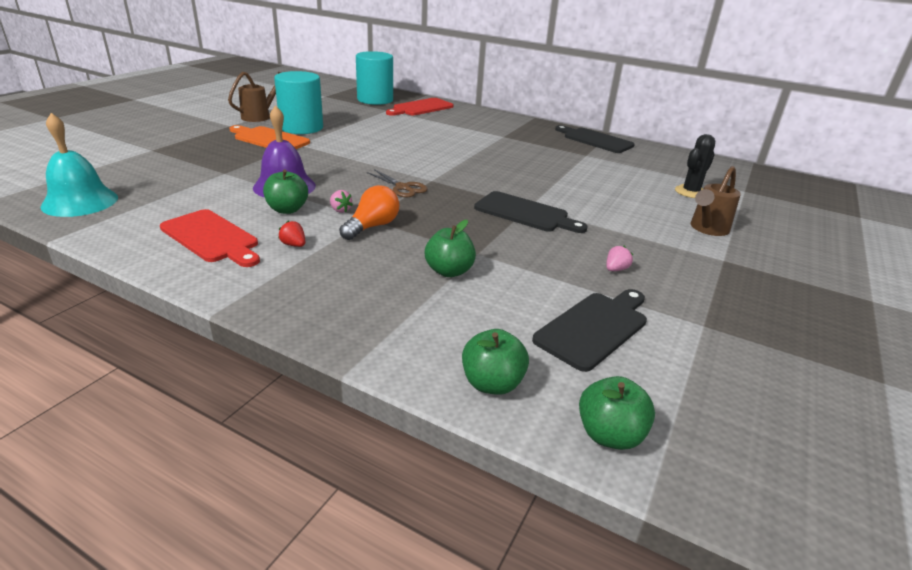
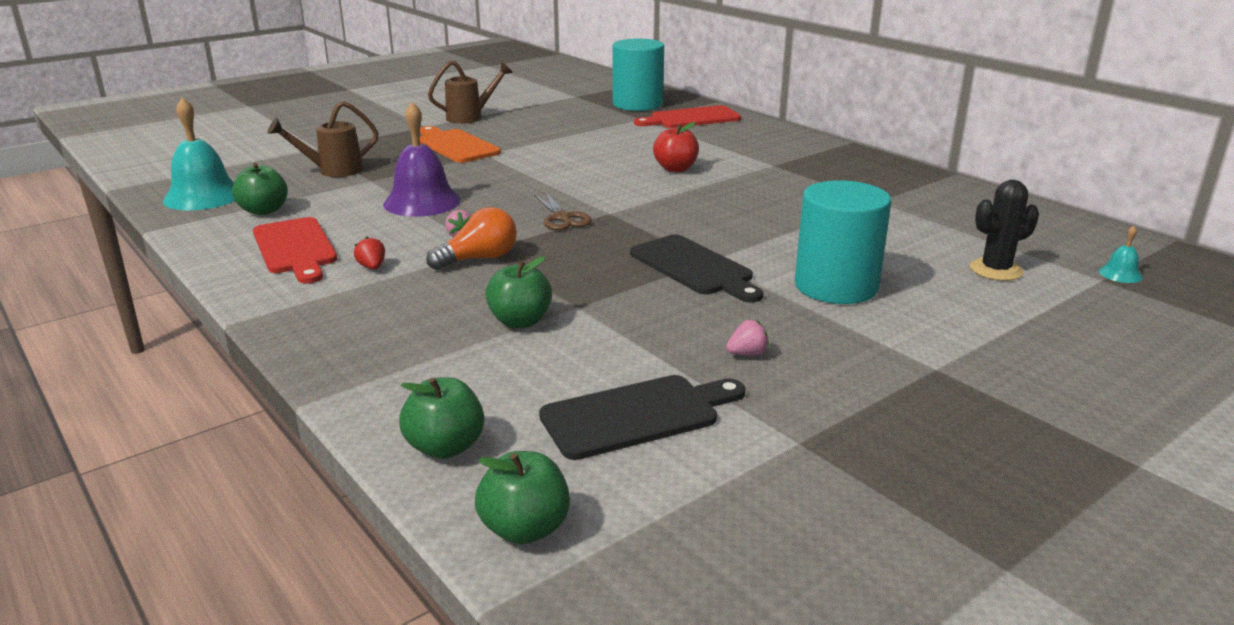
camera: 25 degrees right, 5 degrees down
green apple [263,170,308,214] -> green apple moved to [232,163,288,215]
turquoise cylinder [274,71,323,134] -> turquoise cylinder moved to [795,180,891,304]
black cutting board [555,125,635,153] -> none
brown watering can [691,166,741,236] -> brown watering can moved to [267,101,378,177]
none -> red apple [653,122,699,172]
none -> turquoise bell [1099,226,1143,283]

